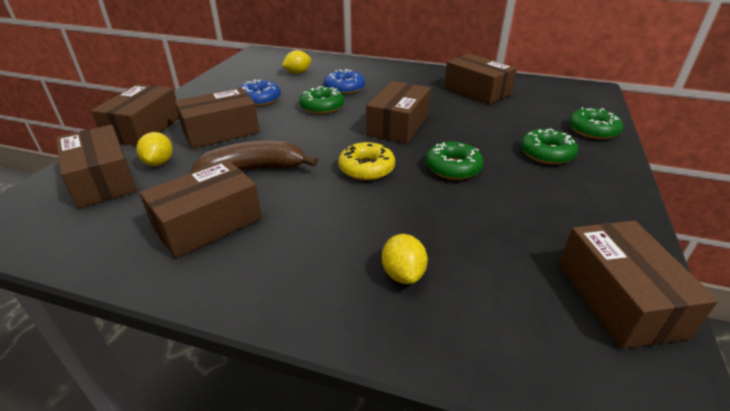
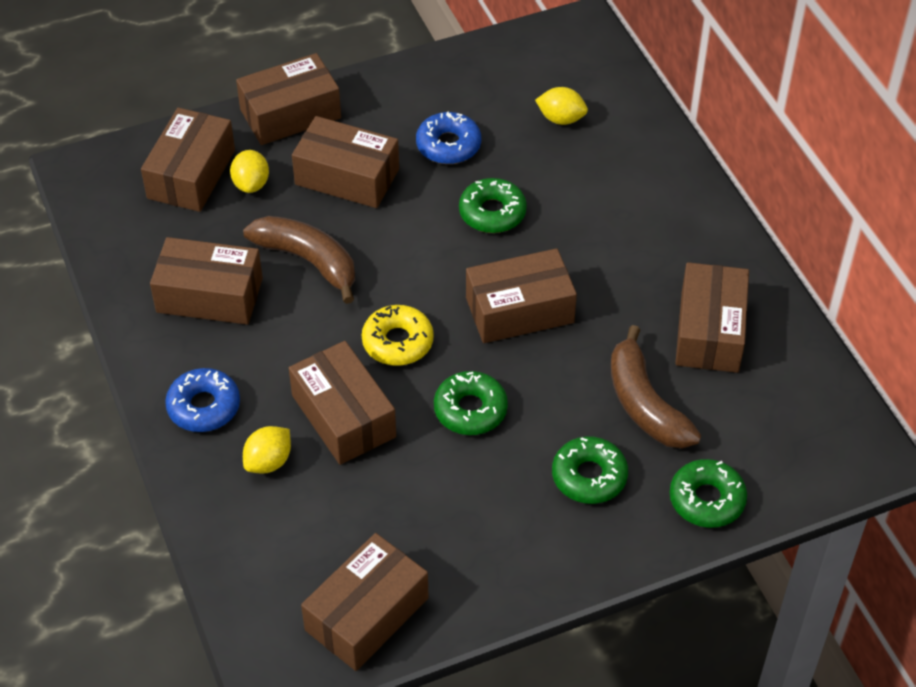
camera: 50 degrees right, 15 degrees up
yellow lemon [136,132,173,166] -> yellow lemon turned 45 degrees counterclockwise [230,150,269,193]
blue donut [324,69,365,94] -> blue donut moved to [165,368,240,432]
none -> brown box [289,341,396,465]
none -> brown banana [611,325,701,448]

